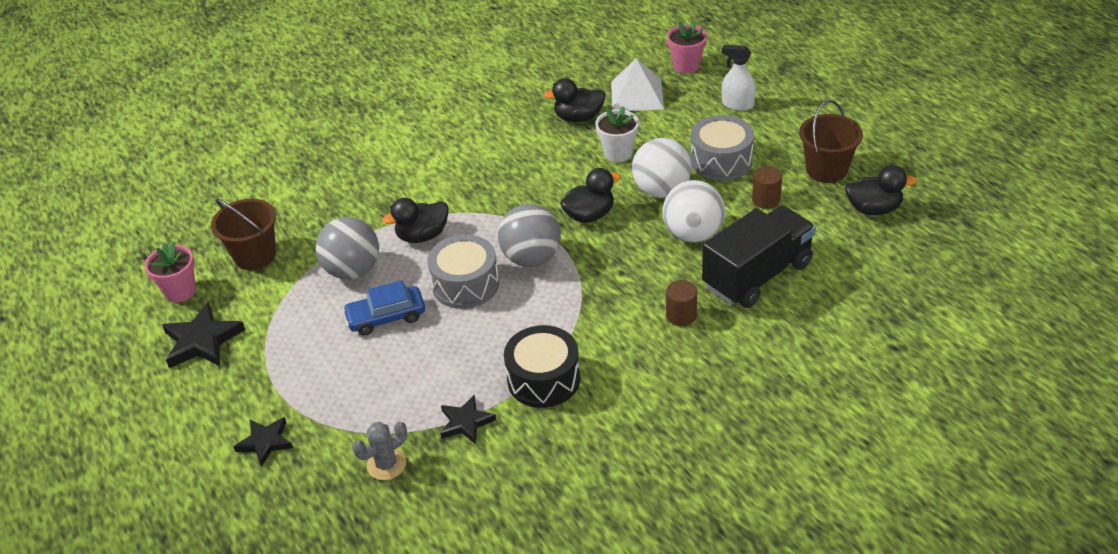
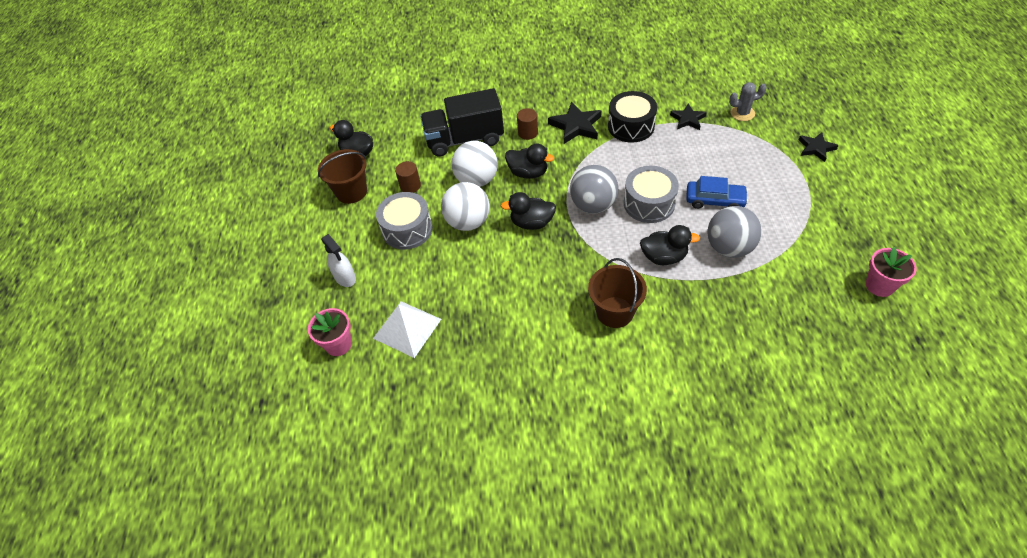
camera: 150 degrees left, 10 degrees up
black star [162,302,245,368] -> black star moved to [548,102,602,144]
brown bucket [211,199,276,270] -> brown bucket moved to [588,258,647,328]
black duck [543,78,605,122] -> black duck moved to [505,143,554,179]
white flower pot [595,106,639,162] -> none

